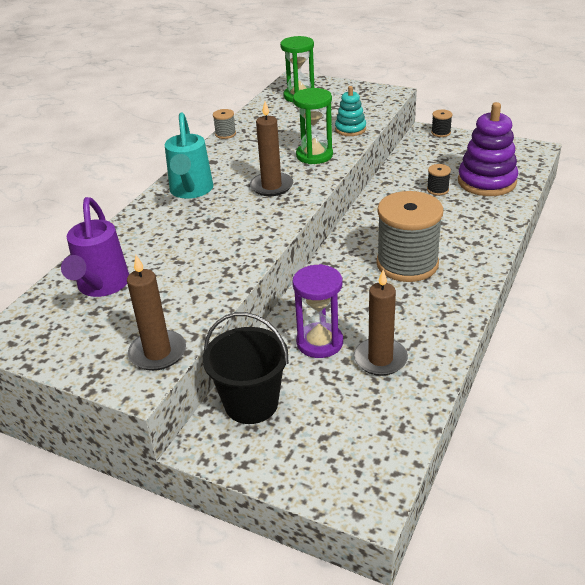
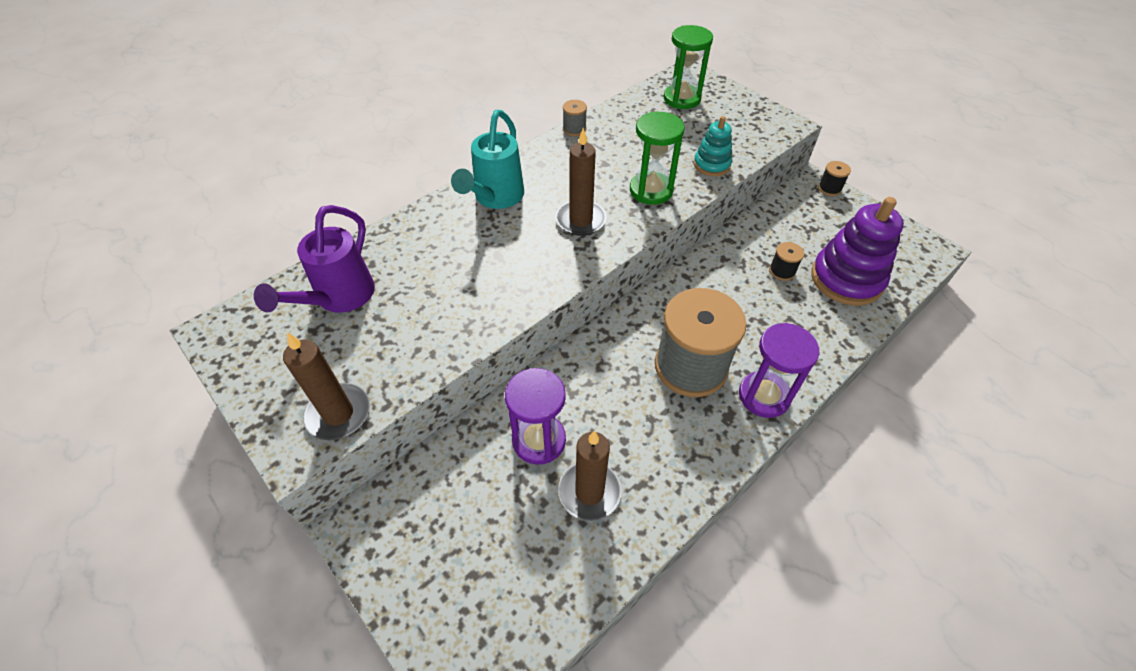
camera: 20 degrees right, 15 degrees up
black bucket [203,312,289,424] -> none
none -> purple hourglass [739,323,819,418]

